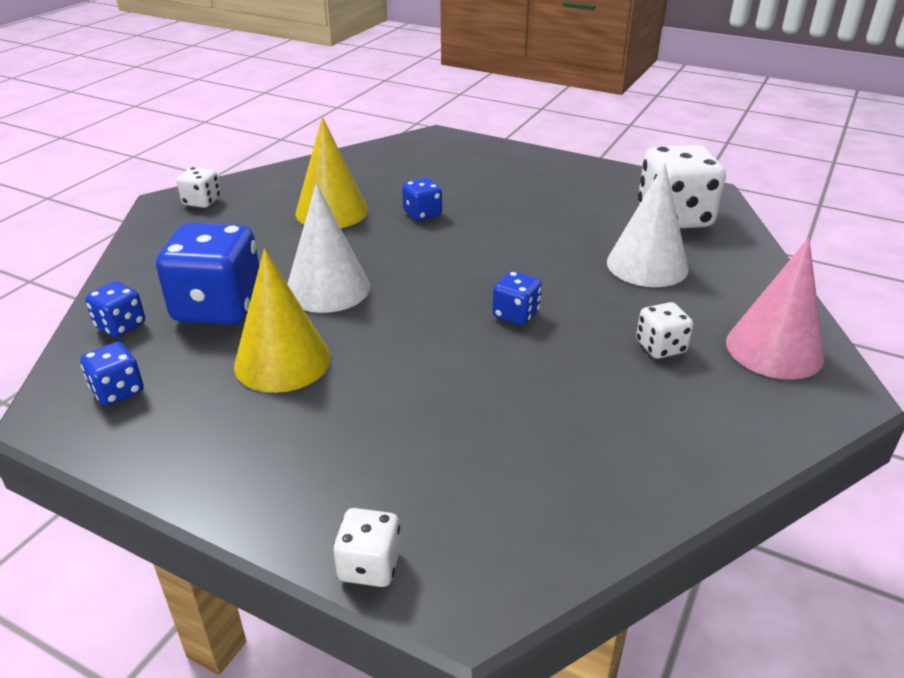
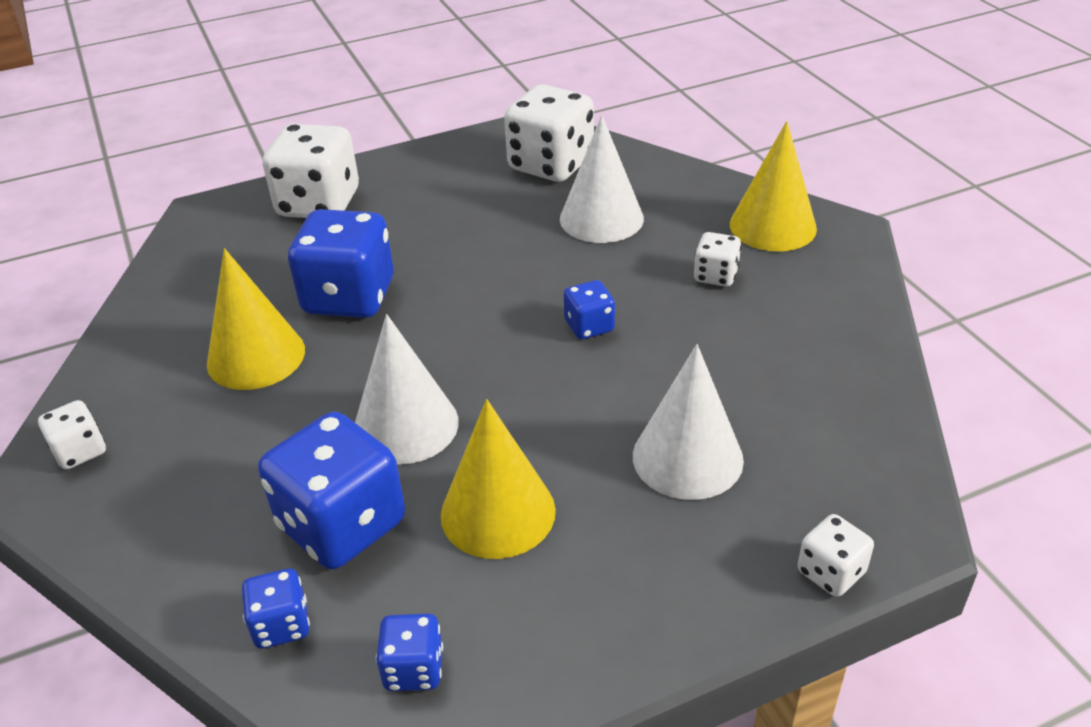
camera: 50 degrees left, 5 degrees up
blue dice [402,178,442,221] -> blue dice [288,209,394,318], size x2.03
pink cone [726,238,824,380] -> yellow cone [730,121,817,252]
none -> white dice [263,124,359,218]
none -> white cone [633,344,744,500]

